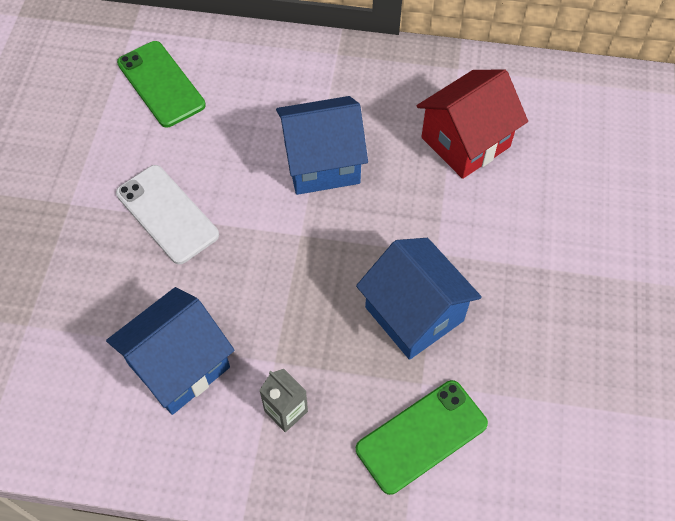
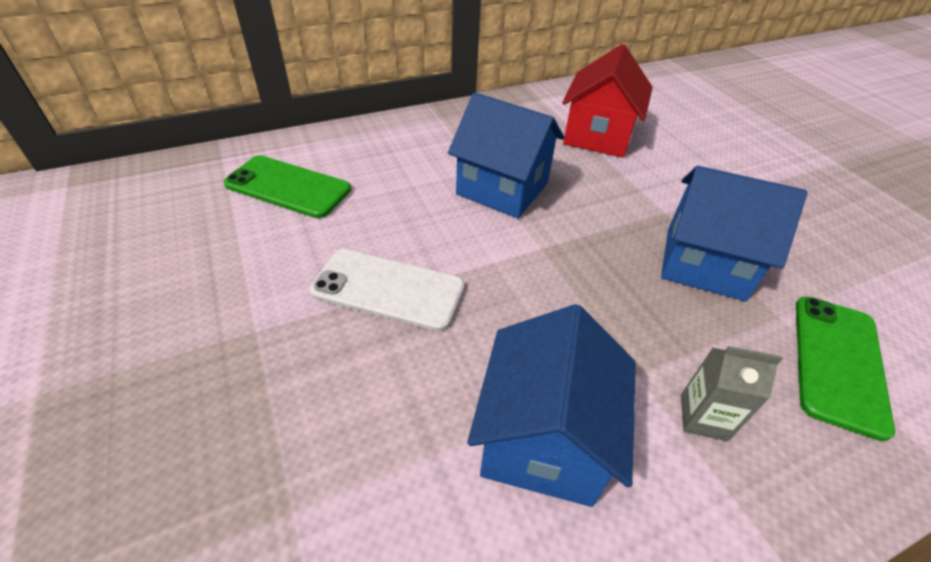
camera: 35 degrees left, 15 degrees down
blue house [276,96,368,195] -> blue house turned 75 degrees clockwise [448,92,564,218]

